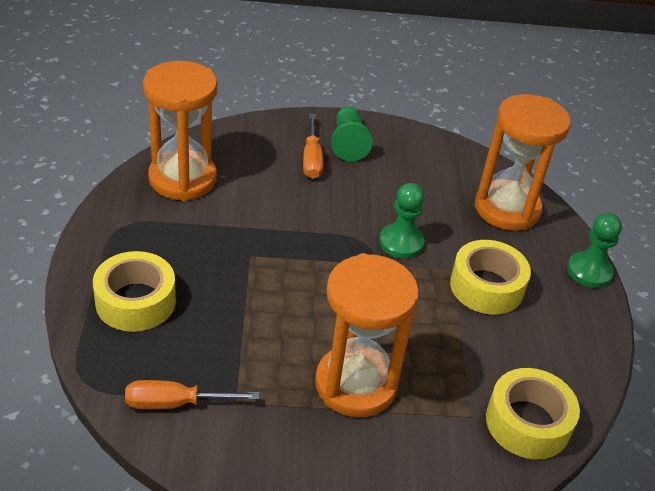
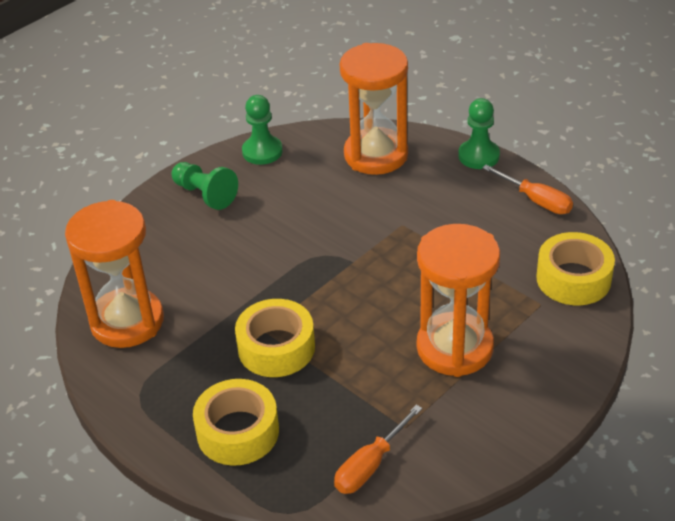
camera: 40 degrees left, 0 degrees up
orange screwdriver [303,114,323,179] -> orange screwdriver moved to [482,165,573,214]
green pawn [379,183,424,259] -> green pawn moved to [242,95,283,165]
yellow tape [450,240,531,315] -> yellow tape moved to [235,299,315,377]

